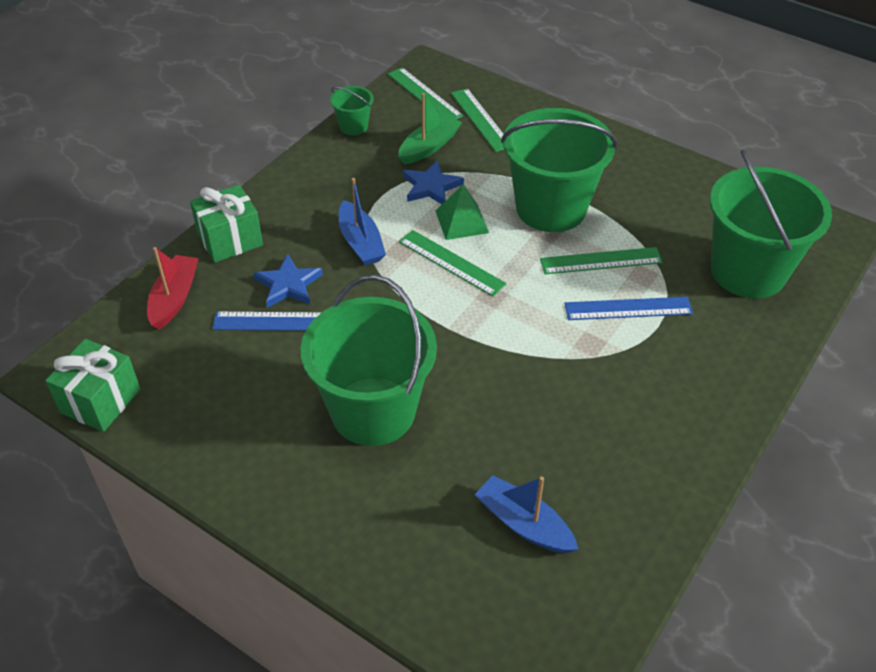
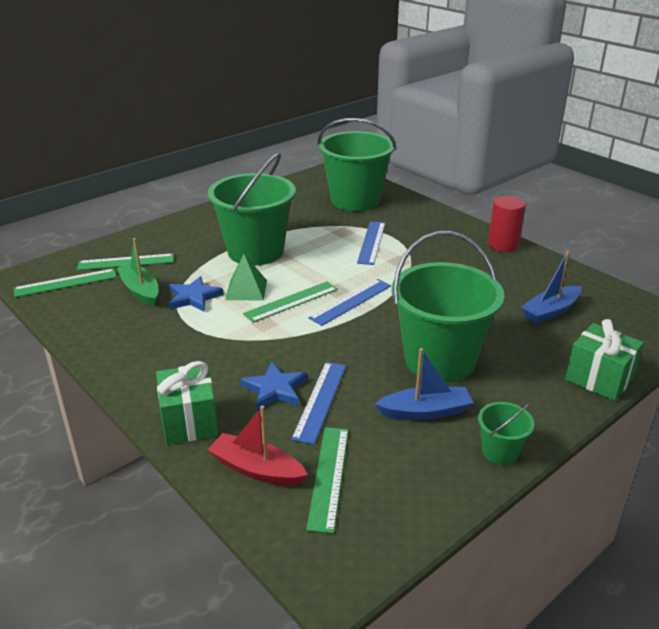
camera: 75 degrees left, 15 degrees down
green gift [45,339,140,432] -> green gift moved to [565,319,644,401]
green bucket [330,86,374,135] -> green bucket moved to [478,402,535,465]
blue boat [339,178,386,266] -> blue boat moved to [375,348,473,420]
green ruler [540,247,663,274] -> green ruler moved to [306,427,348,533]
none -> blue ruler [308,279,391,326]
none -> red cylinder [488,196,526,252]

